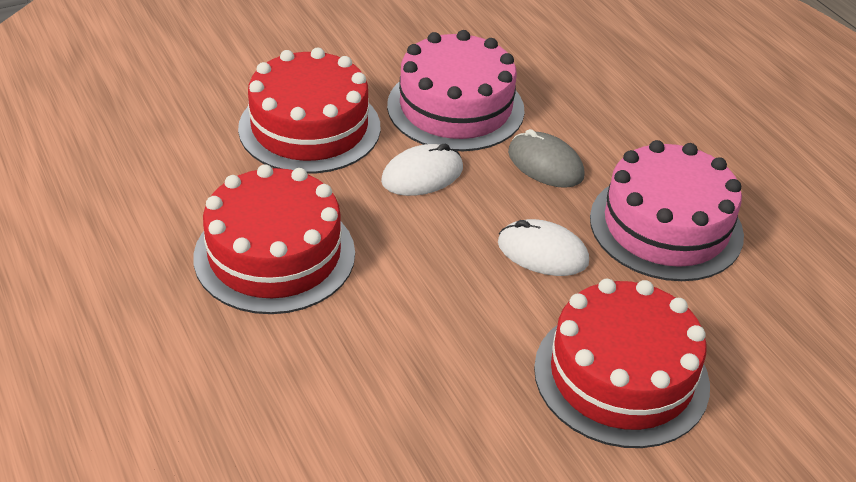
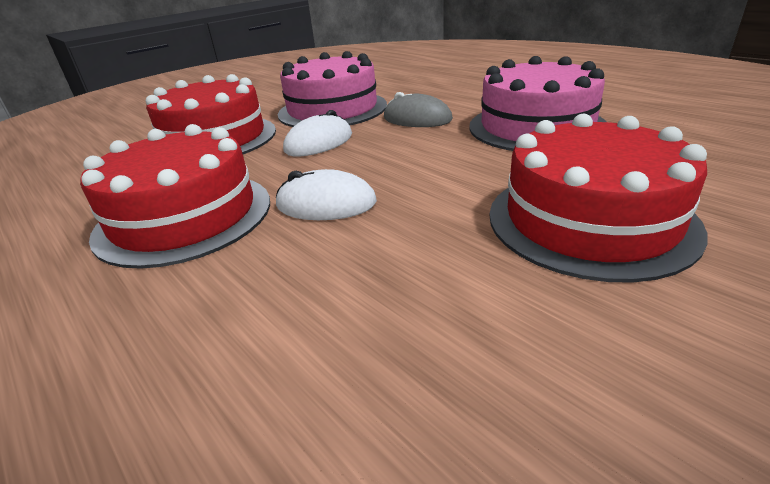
camera: 10 degrees left, 10 degrees down
white mouse [498,219,589,276] -> white mouse moved to [276,169,377,220]

